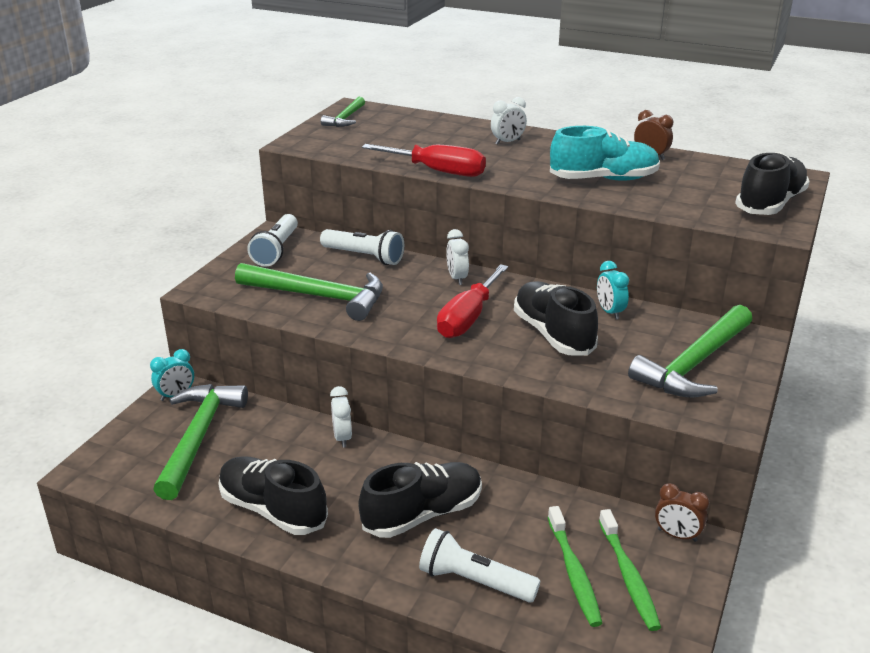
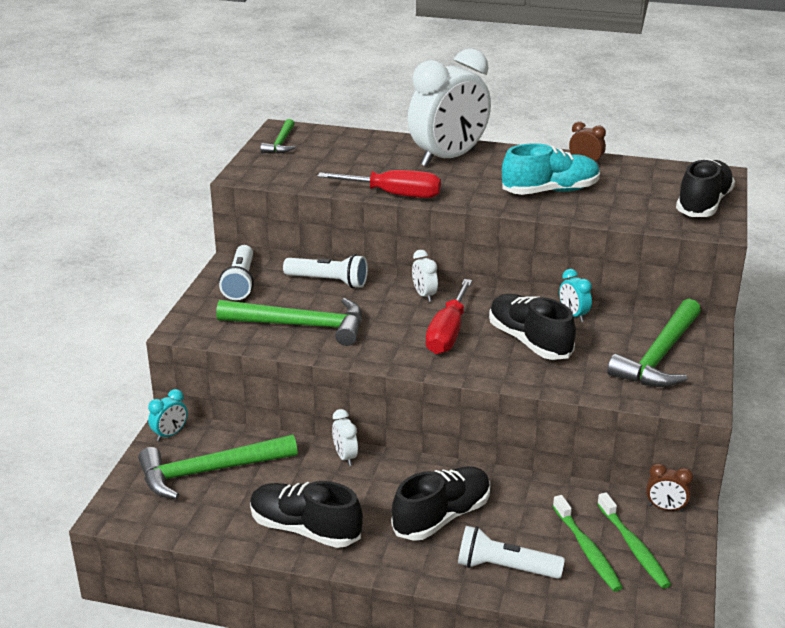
camera: 10 degrees left, 0 degrees up
green hammer [153,384,248,500] -> green hammer turned 105 degrees counterclockwise [138,435,298,499]
white clock [491,97,527,145] -> white clock [408,49,491,167], size x2.50

